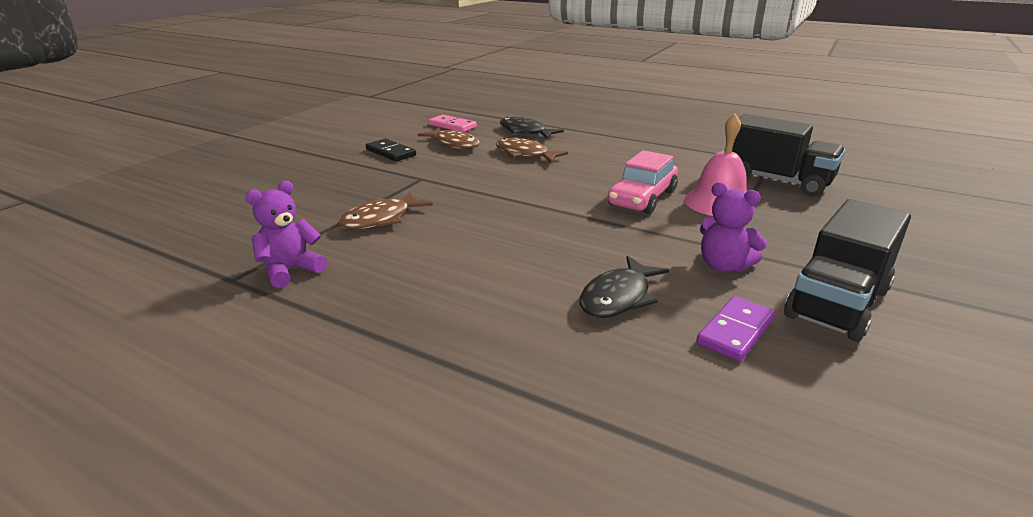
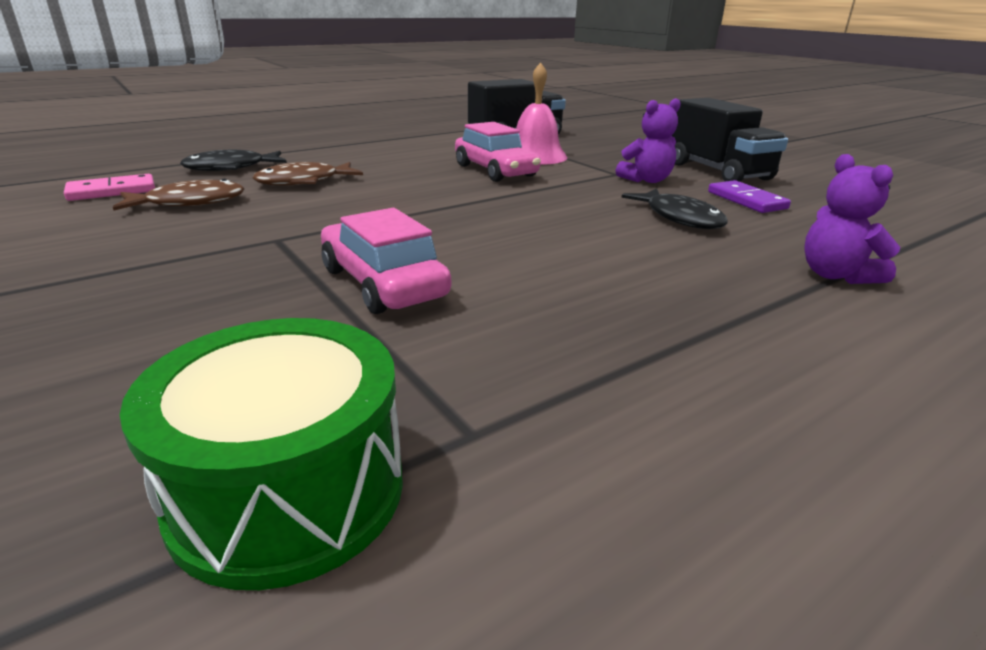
camera: 65 degrees left, 0 degrees up
purple teddy bear [245,181,327,288] -> purple teddy bear moved to [804,154,900,284]
brown fish [338,192,433,230] -> pink car [321,208,451,314]
black domino [366,139,416,162] -> none
none -> green drum [119,318,403,590]

